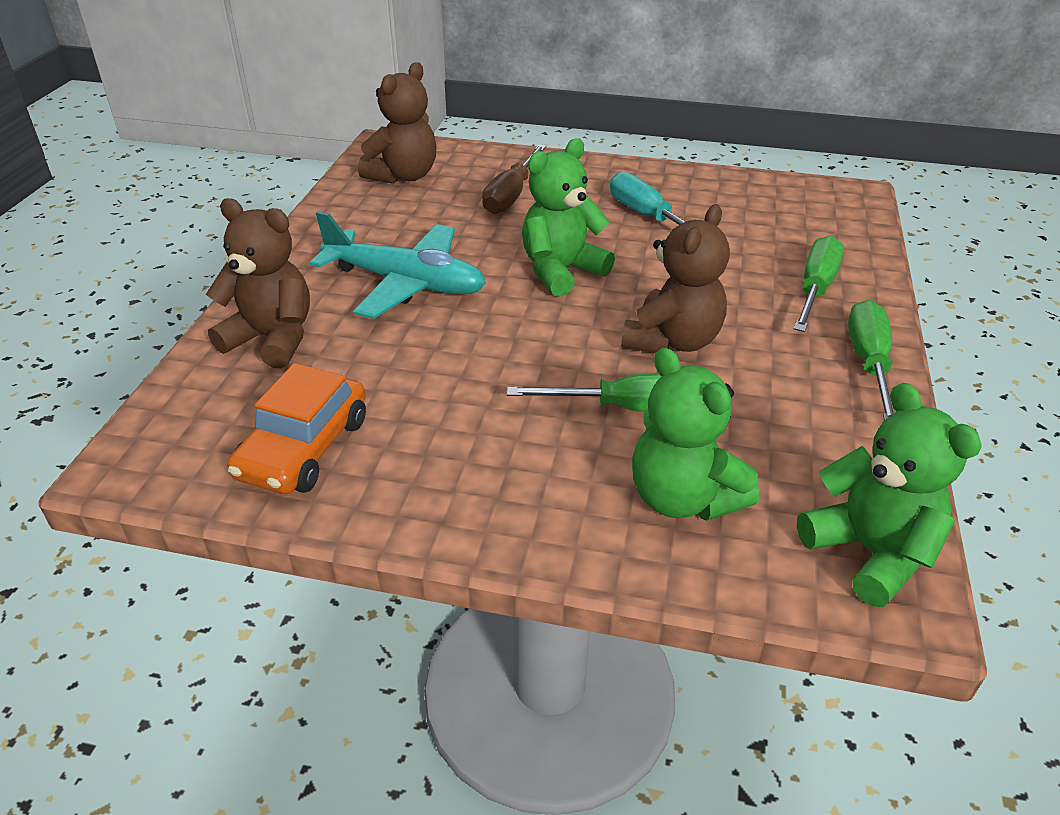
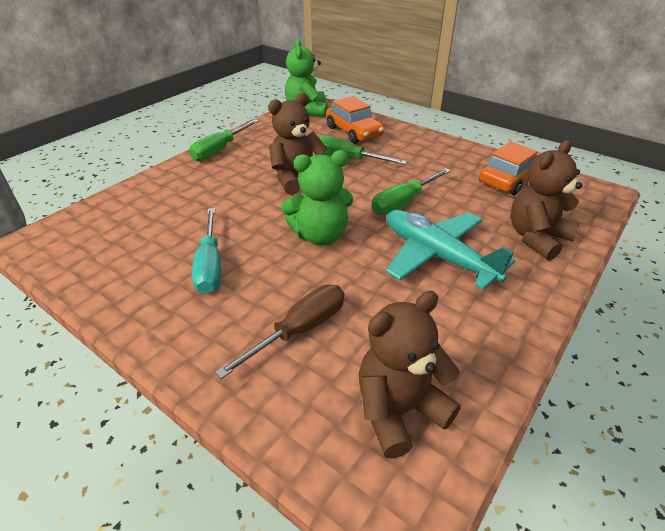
camera: 155 degrees left, 0 degrees up
brown teddy bear [206,198,310,368] -> brown teddy bear turned 90 degrees clockwise [510,140,582,261]
green teddy bear [632,347,759,521] -> orange car [326,96,384,144]
green screwdriver [794,236,844,332] -> green screwdriver moved to [372,168,451,215]

